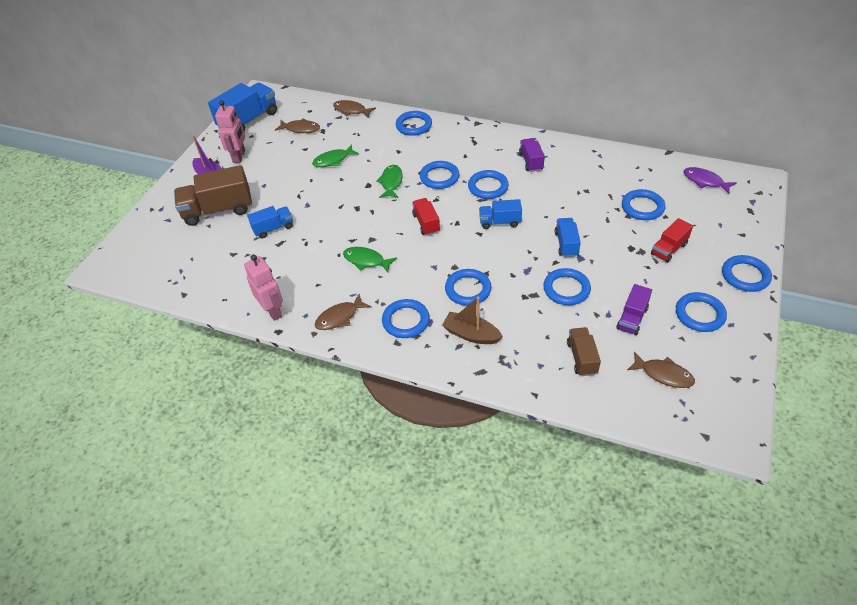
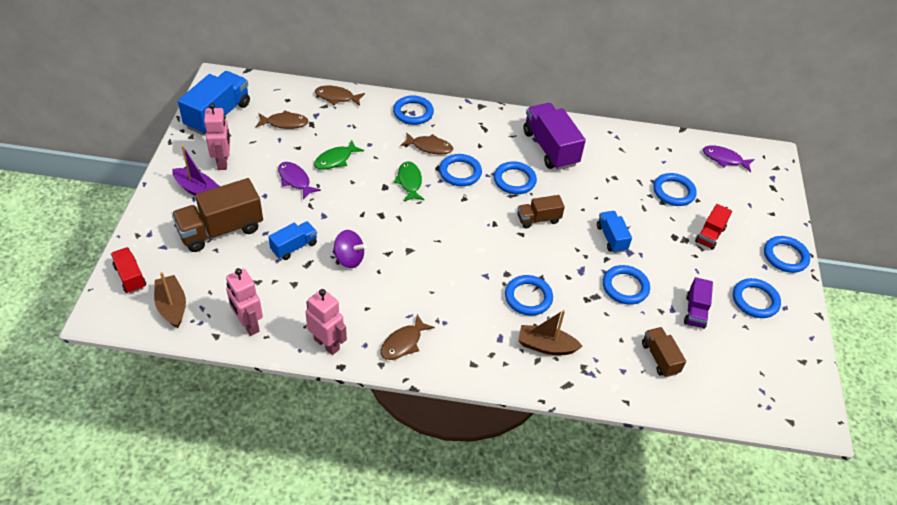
camera: 20 degrees left, 0 degrees up
green fish [343,247,397,272] -> none
blue ring [382,299,430,338] -> none
red truck [412,198,440,236] -> red truck moved to [111,247,146,293]
blue truck [479,199,522,229] -> brown truck [517,195,565,228]
purple truck [519,138,545,172] -> purple truck [523,103,586,170], size x1.81
brown fish [627,351,695,388] -> brown fish moved to [400,132,453,155]
none -> brown boat [154,272,186,328]
none -> pink robot [226,268,263,336]
none -> purple fish [278,162,321,200]
none -> purple spinning top [333,230,367,268]

